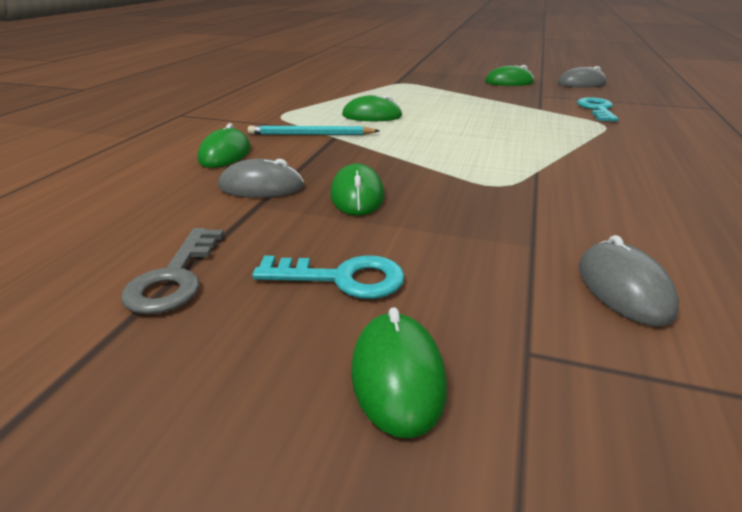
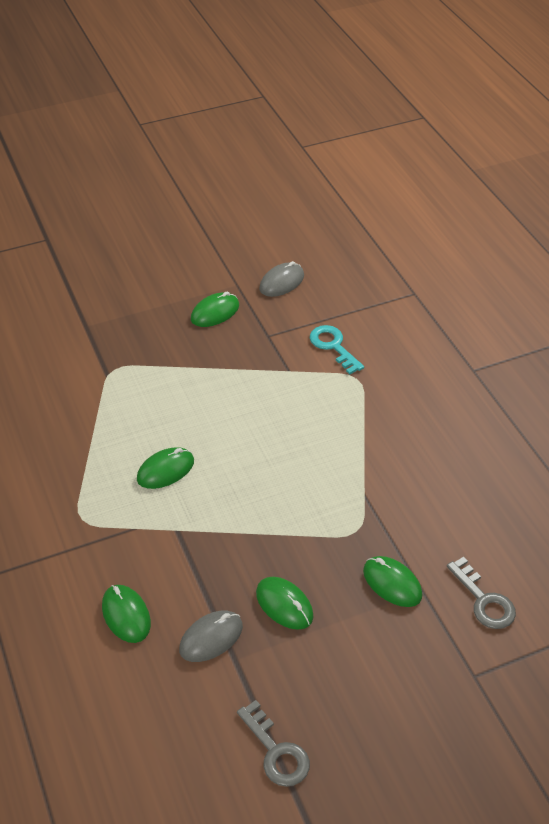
camera: 40 degrees left, 15 degrees up
turquoise pencil [248,125,380,135] -> none
turquoise key [252,255,405,299] -> none
green mouse [351,307,447,438] -> green mouse moved to [363,556,422,607]
grey mouse [579,235,679,326] -> grey key [447,557,516,629]

